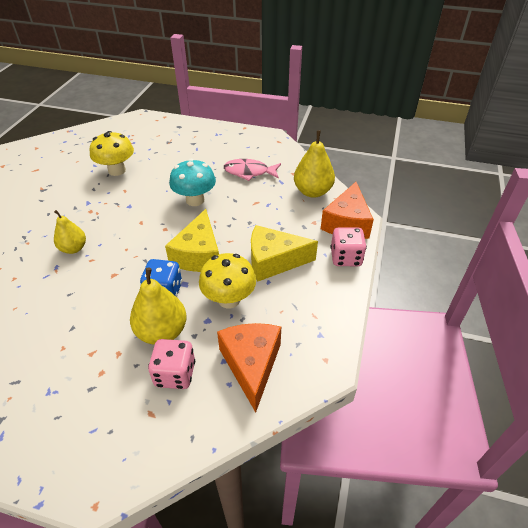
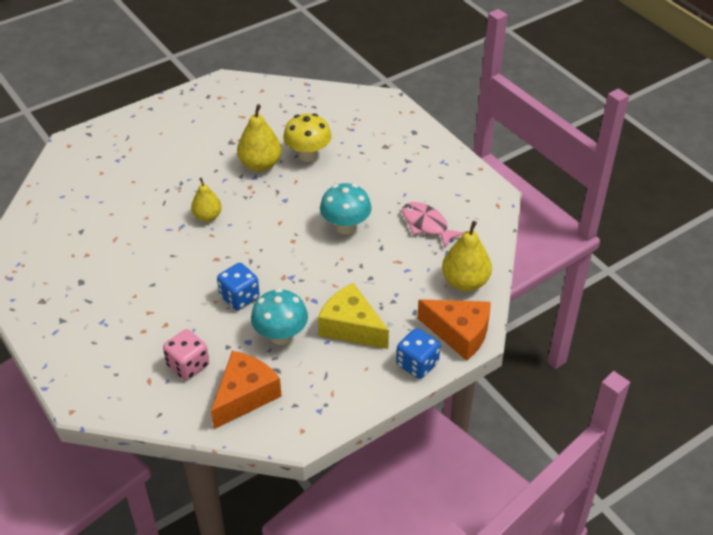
camera: 40 degrees right, 0 degrees up
yellow pear [130,268,187,345] -> yellow pear moved to [237,104,282,172]
yellow cheese [165,209,219,272] -> none
yellow mushroom [199,253,256,308] -> turquoise mushroom [251,288,308,345]
orange cheese [321,182,374,239] -> orange cheese turned 120 degrees counterclockwise [417,299,491,361]
pink dice [331,227,367,266] -> blue dice [396,328,440,379]

